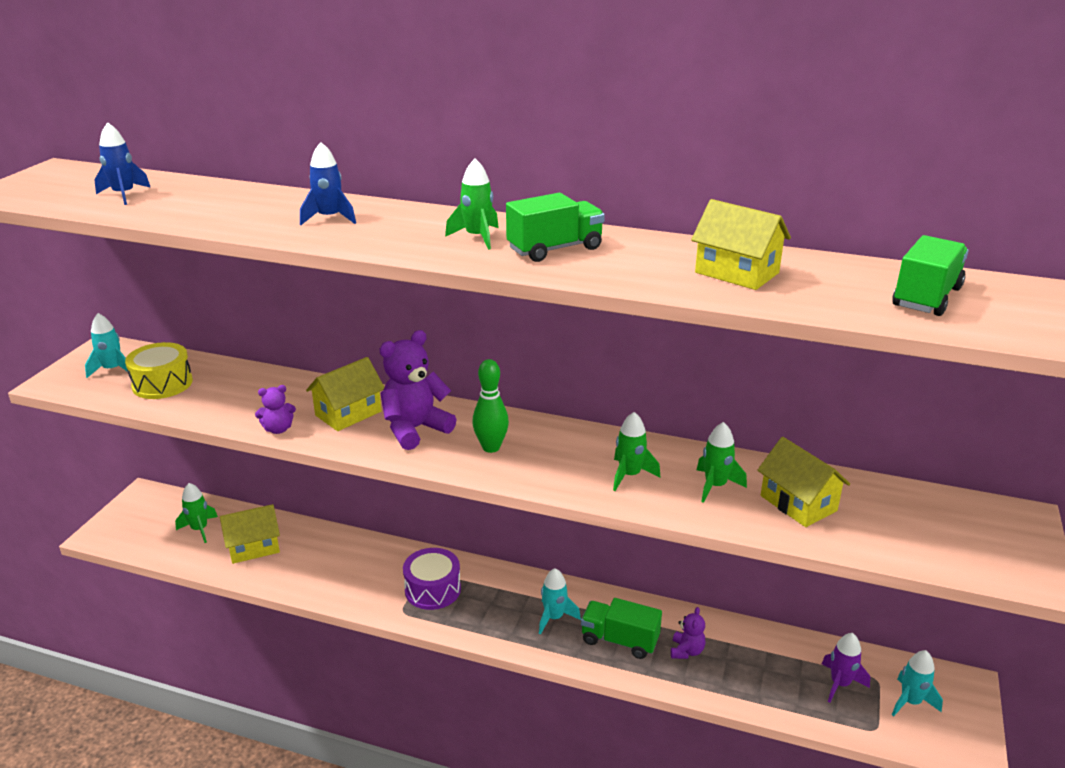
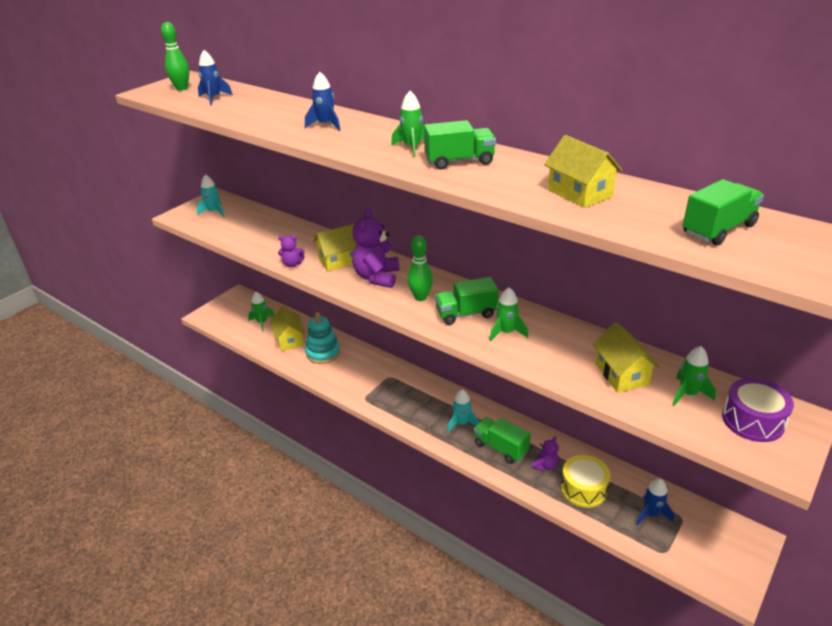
camera: 20 degrees right, 5 degrees up
yellow drum [125,342,193,399] -> yellow drum moved to [561,455,610,508]
yellow house [220,504,280,564] -> yellow house turned 75 degrees clockwise [271,306,305,351]
purple teddy bear [380,330,457,450] -> purple teddy bear turned 60 degrees counterclockwise [352,208,399,288]
purple drum [403,548,461,610] -> purple drum moved to [722,378,794,442]
green rocket [697,422,747,503] -> green rocket moved to [672,346,716,406]
purple rocket [822,633,870,702] -> blue rocket [636,479,674,525]
turquoise rocket [892,650,943,716] -> none
none -> green bowling pin [161,22,189,91]
none -> turquoise stacking toy [305,312,340,364]
none -> green truck [435,277,498,325]

